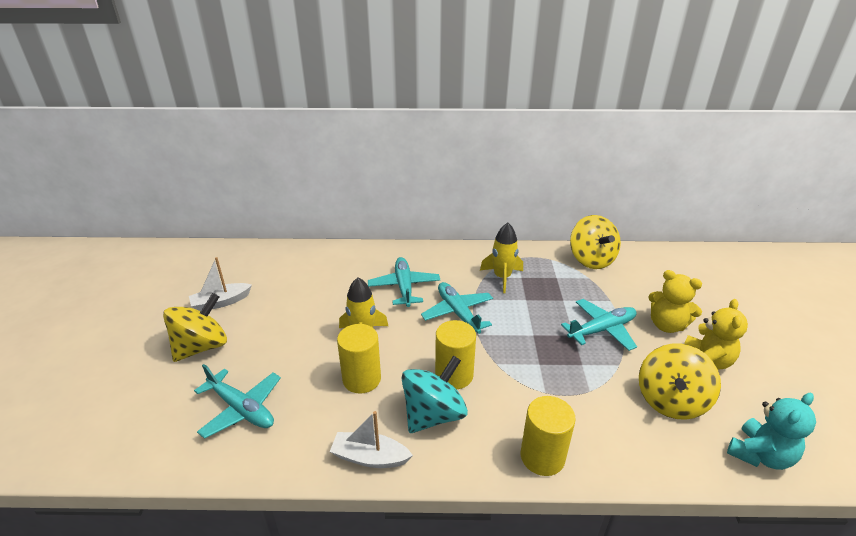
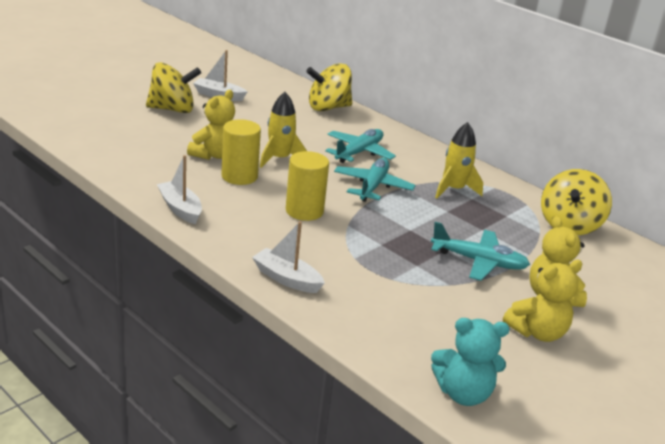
camera: 40 degrees right, 5 degrees down
turquoise plane [194,364,281,439] -> none
turquoise spinning top [402,355,468,433] -> none
yellow cylinder [521,396,576,476] -> white boat [252,221,325,293]
yellow spinning top [639,344,721,420] -> yellow spinning top moved to [306,63,352,111]
none -> yellow teddy bear [187,90,235,160]

